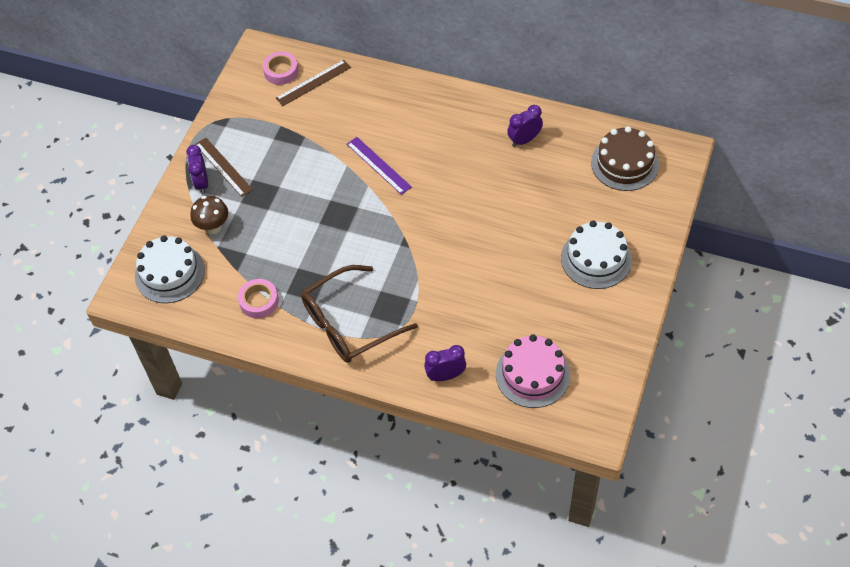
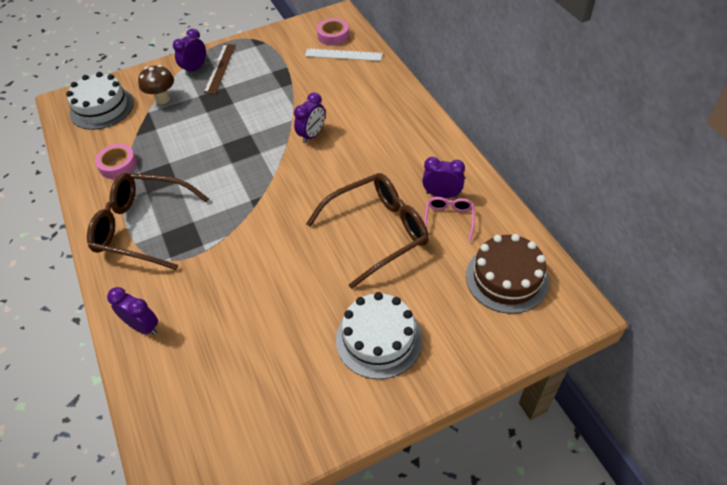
camera: 45 degrees right, 5 degrees down
brown ruler [276,60,351,106] -> white ruler [305,48,383,61]
purple ruler [347,137,412,195] -> purple clock [294,92,325,143]
pink cake [496,335,570,408] -> none
none -> brown glasses [306,173,429,289]
none -> pink glasses [424,197,475,242]

